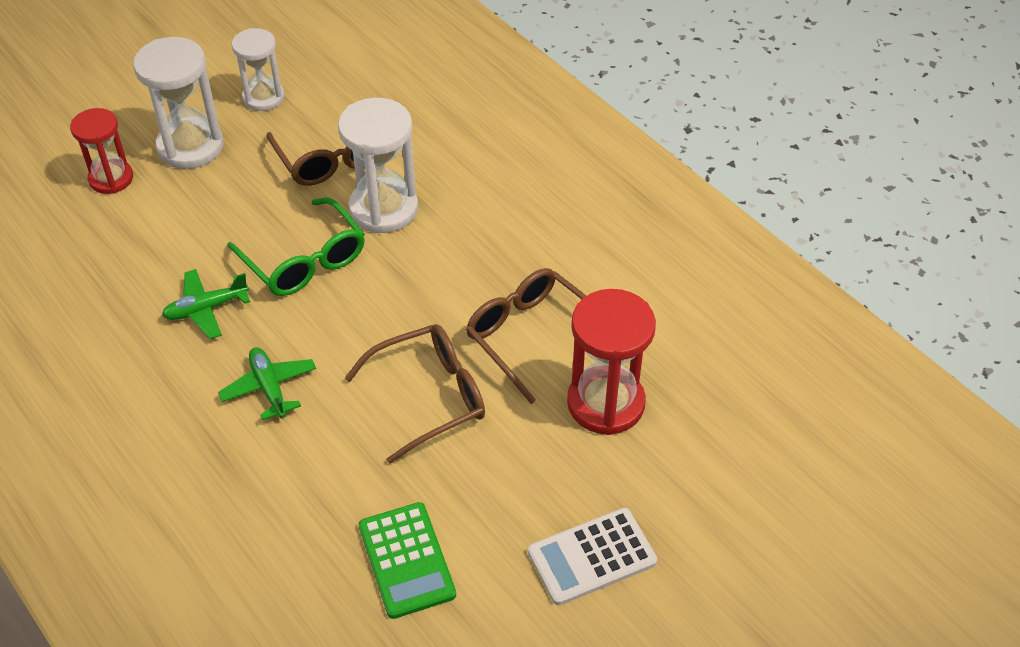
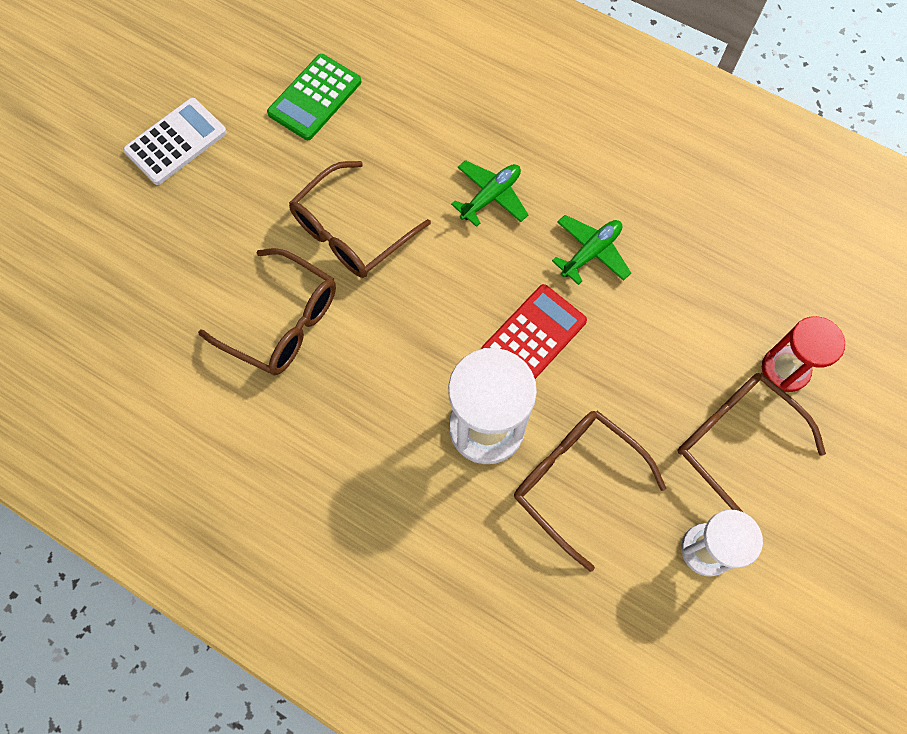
camera: 160 degrees right, 20 degrees up
white hourglass [133,37,224,169] -> brown glasses [678,373,826,512]
green plane [218,347,316,420] -> green plane turned 90 degrees counterclockwise [451,160,528,227]
green glasses [227,197,365,296] -> red calculator [481,284,587,379]
green calculator [359,502,456,619] -> green calculator turned 105 degrees counterclockwise [267,54,361,140]
red hourglass [567,289,656,435] -> none

